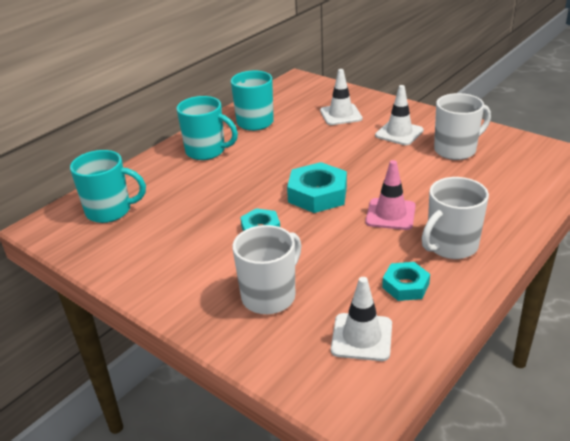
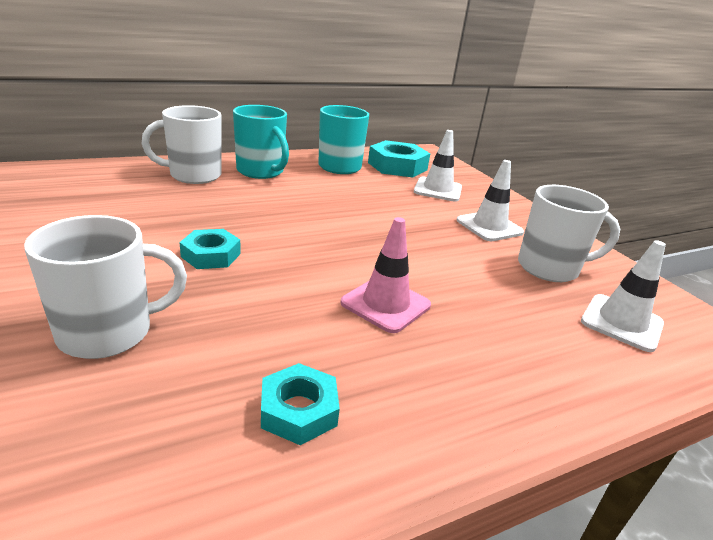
camera: 20 degrees right, 5 degrees down
turquoise mug [70,150,146,223] -> none
turquoise nut [287,162,347,213] -> turquoise nut moved to [368,140,430,177]
white traffic cone [331,277,392,361] -> white traffic cone moved to [581,240,666,352]
white mug [422,177,489,259] -> white mug moved to [141,105,222,184]

